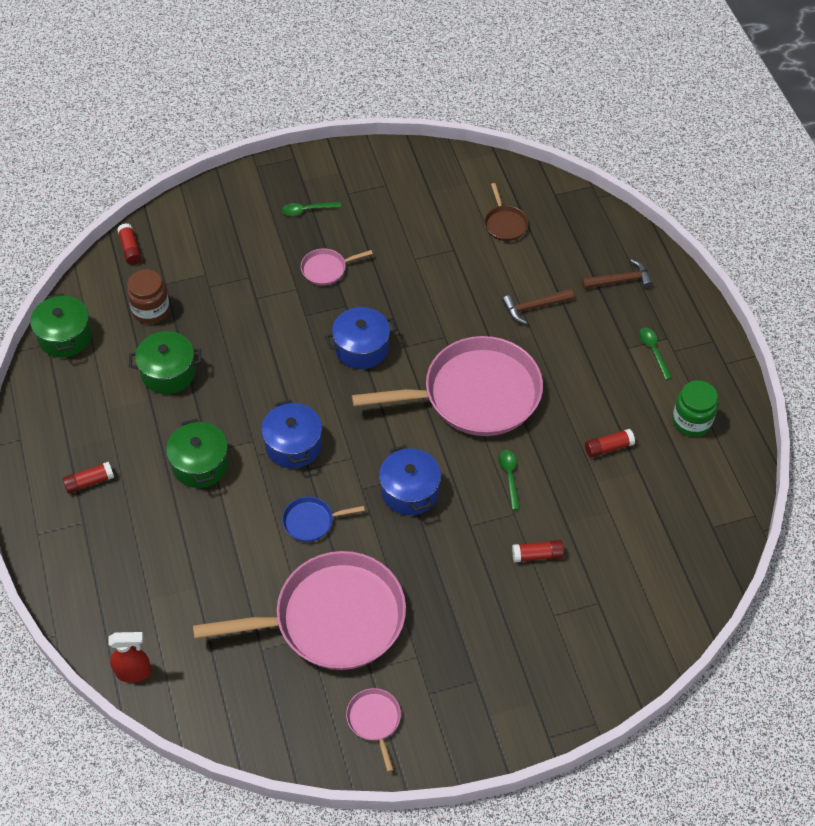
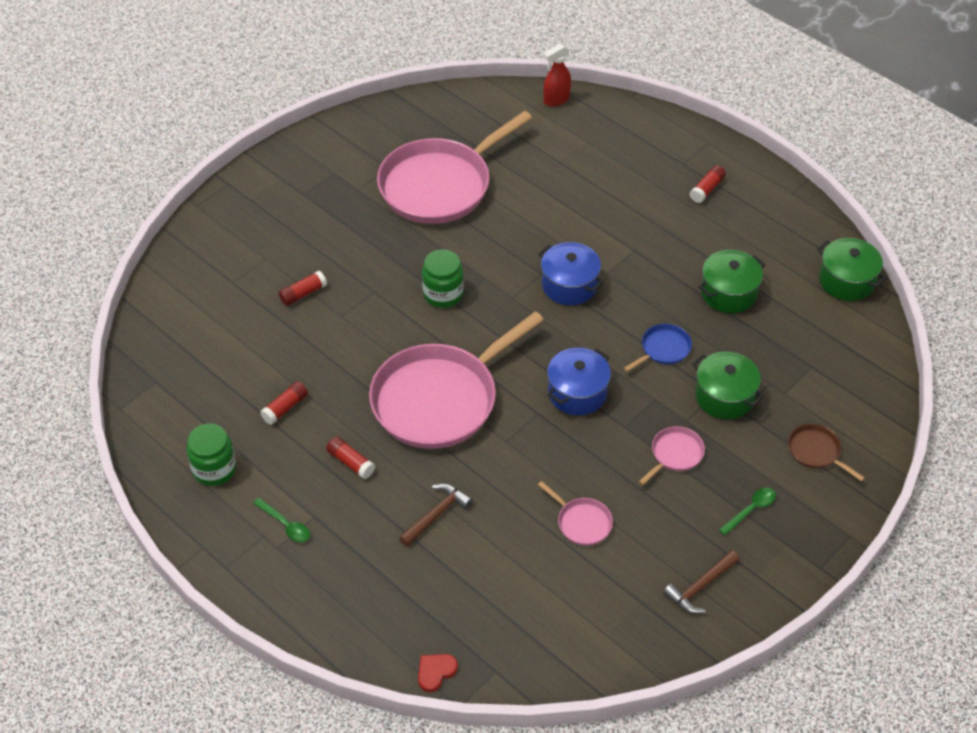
camera: 150 degrees right, 5 degrees down
red glue stick [117,223,142,265] -> red glue stick moved to [326,437,375,479]
brown jar [127,269,170,324] -> none
green pot [166,418,229,488] -> green pot moved to [692,352,765,420]
blue pan [282,497,365,542] -> blue pan moved to [624,324,692,372]
pink pan [346,688,401,772] -> pink pan moved to [538,481,613,546]
blue pot [379,445,441,515] -> green jar [422,249,464,308]
brown pan [484,183,528,241] -> brown pan moved to [788,424,865,481]
green spoon [498,450,520,510] -> none
brown hammer [582,259,653,289] -> brown hammer moved to [663,550,740,614]
none -> red heart [418,654,458,692]

